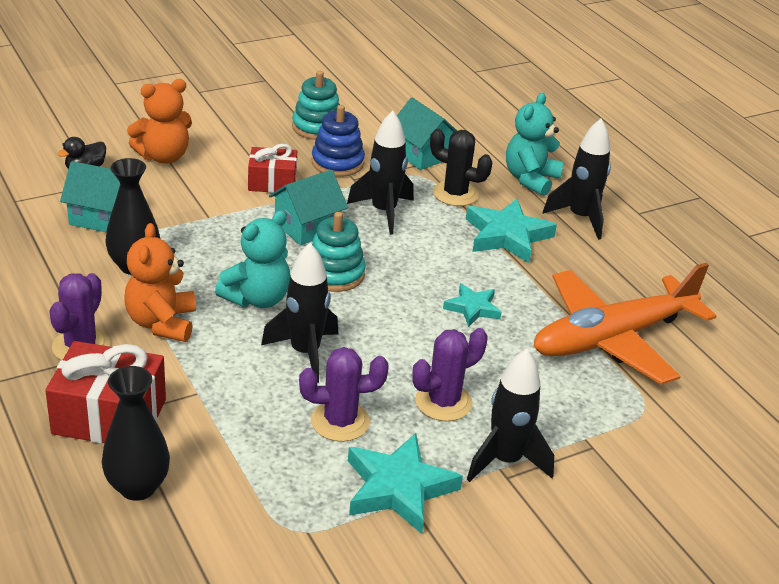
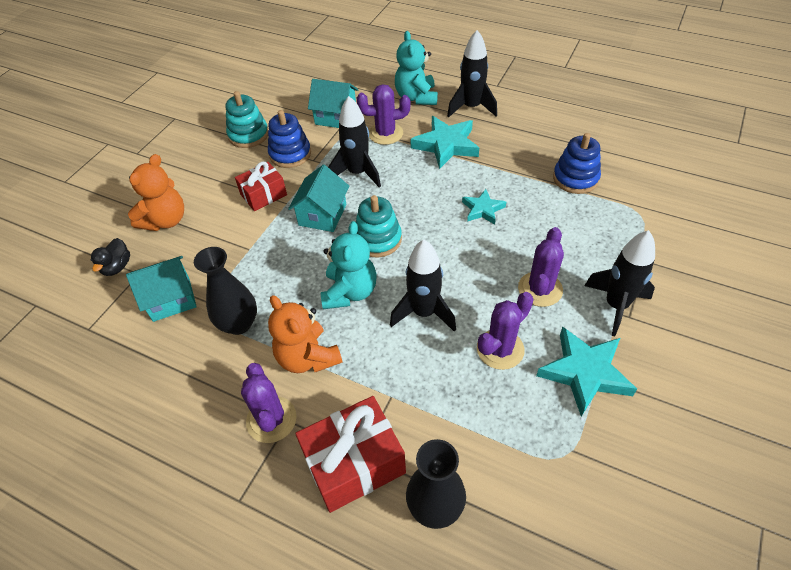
camera: 30 degrees left, 15 degrees up
black cactus [430,129,492,206] -> purple cactus [356,84,411,145]
orange plane [533,263,716,385] -> blue stacking toy [553,133,601,194]

